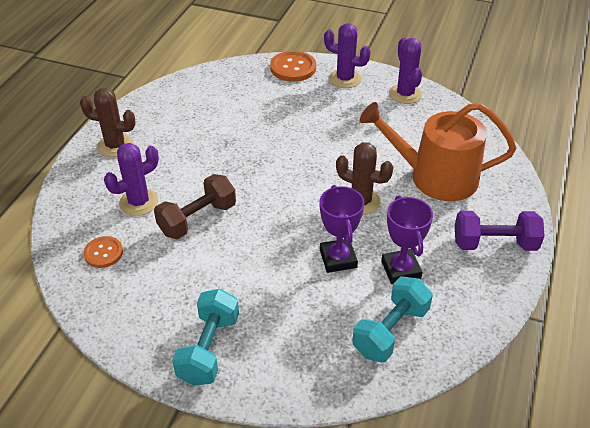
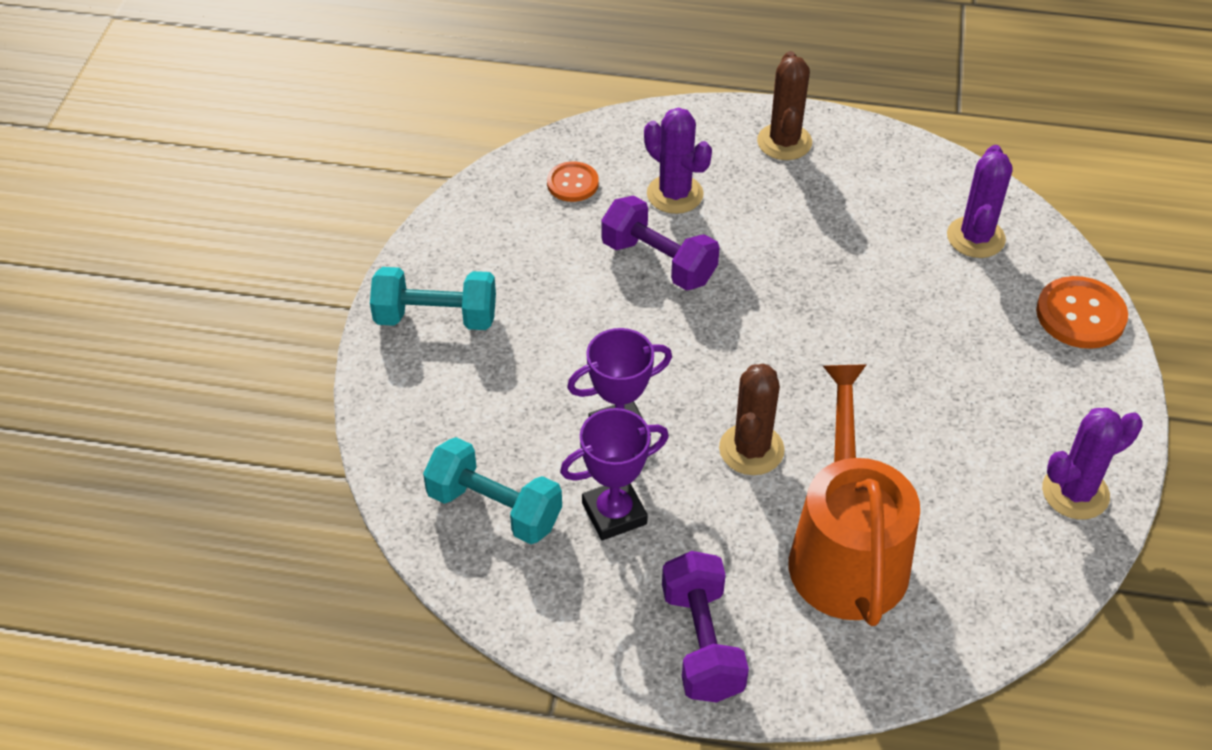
camera: 80 degrees right, 5 degrees up
brown dumbbell [154,174,236,239] -> purple dumbbell [601,195,720,291]
purple cactus [324,23,371,88] -> purple cactus moved to [947,145,1013,258]

